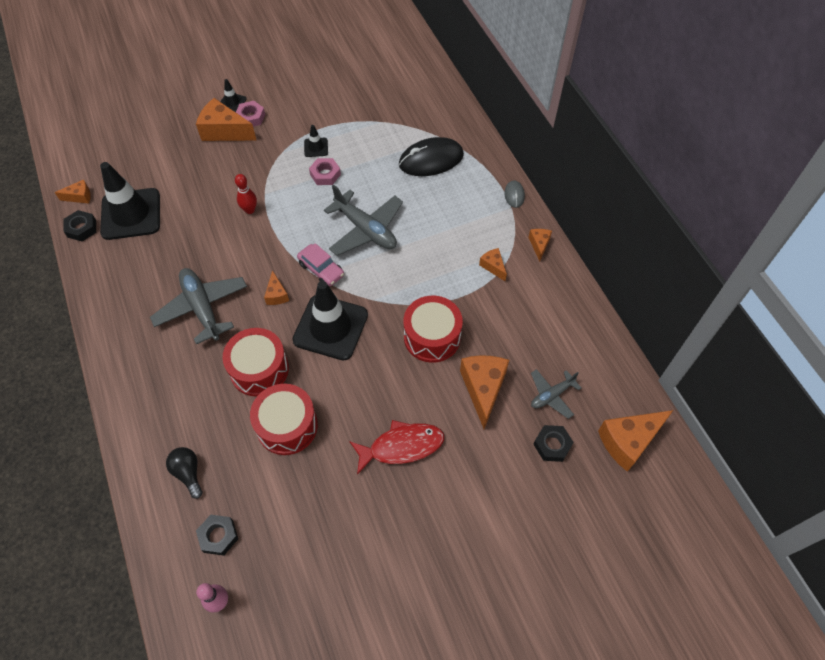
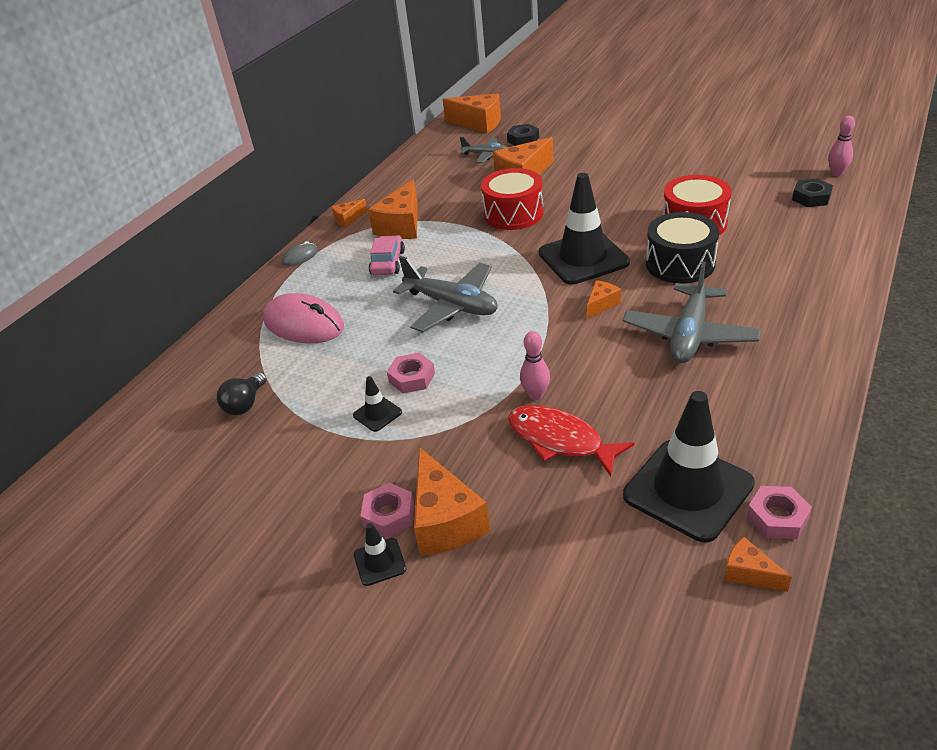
camera: 125 degrees left, 20 degrees down
black nut [63,210,96,241] -> pink nut [747,486,812,539]
black light bulb [166,447,203,499] -> black light bulb moved to [217,372,267,415]
red drum [222,328,289,397] -> black drum [646,212,719,284]
red bowling pin [235,174,257,214] -> pink bowling pin [520,331,550,400]
pink car [297,243,344,286] -> pink car moved to [369,235,405,275]
grey plane [324,184,403,256] -> grey plane turned 120 degrees clockwise [393,256,498,332]
red fish [349,420,444,474] -> red fish moved to [508,405,634,476]
black mouse [399,137,464,176] -> pink mouse [263,293,344,343]
orange cheese [479,248,507,281] -> orange cheese [368,180,418,239], size x1.93

